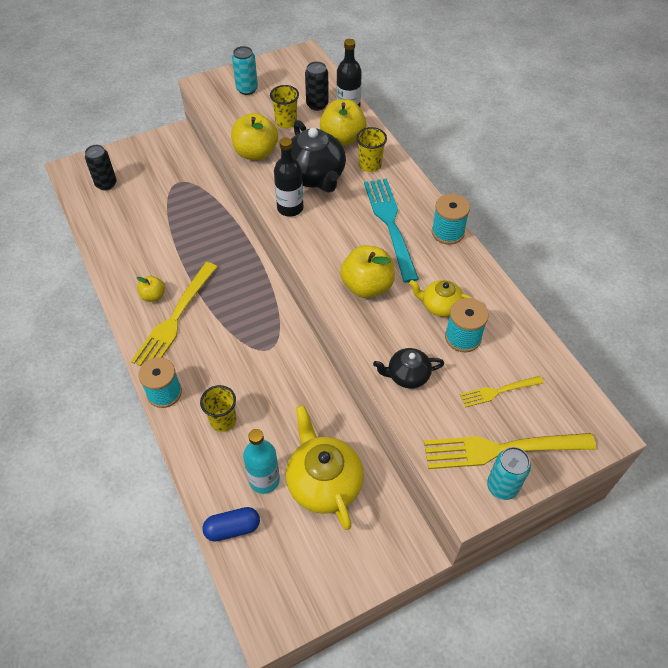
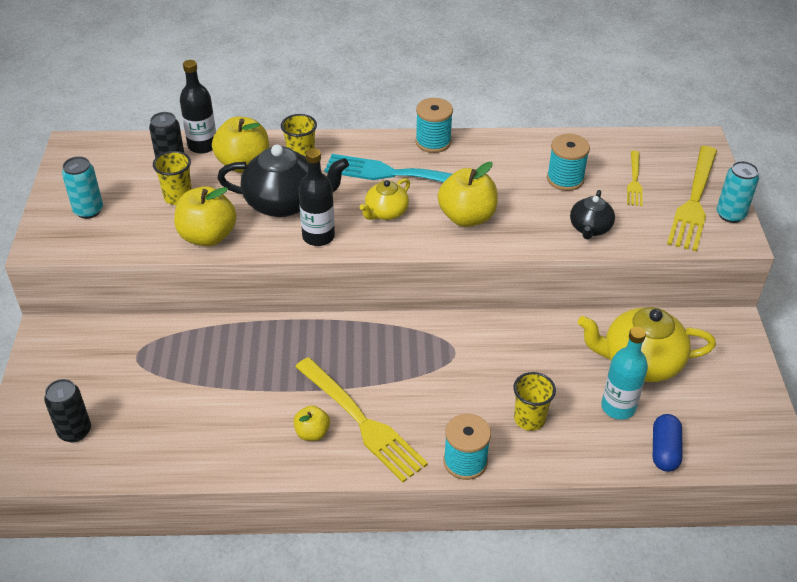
camera: 65 degrees left, 10 degrees down
yellow teapot [409,280,473,317] -> yellow teapot moved to [360,178,410,220]

